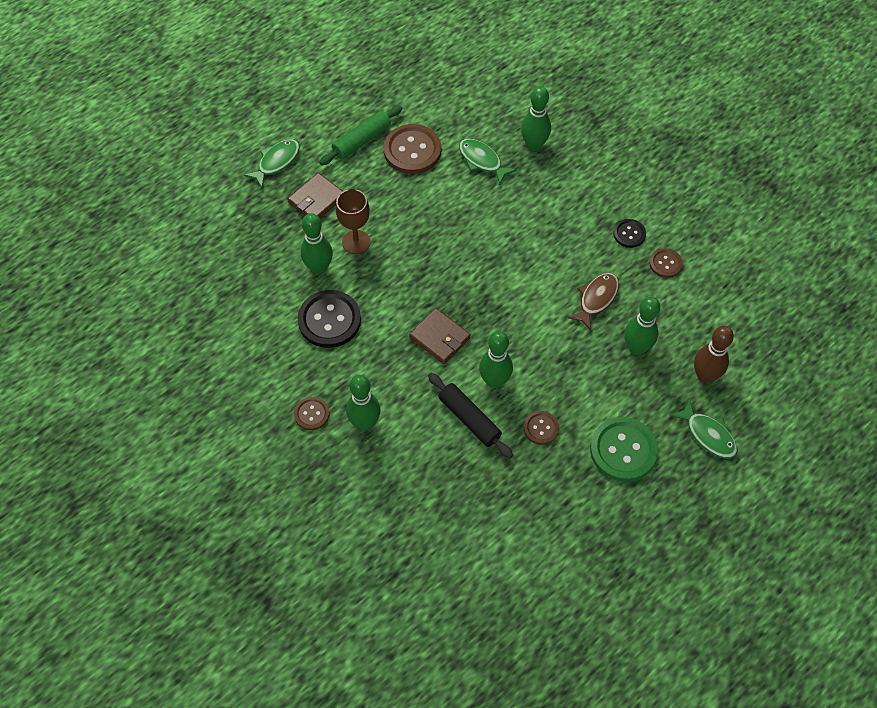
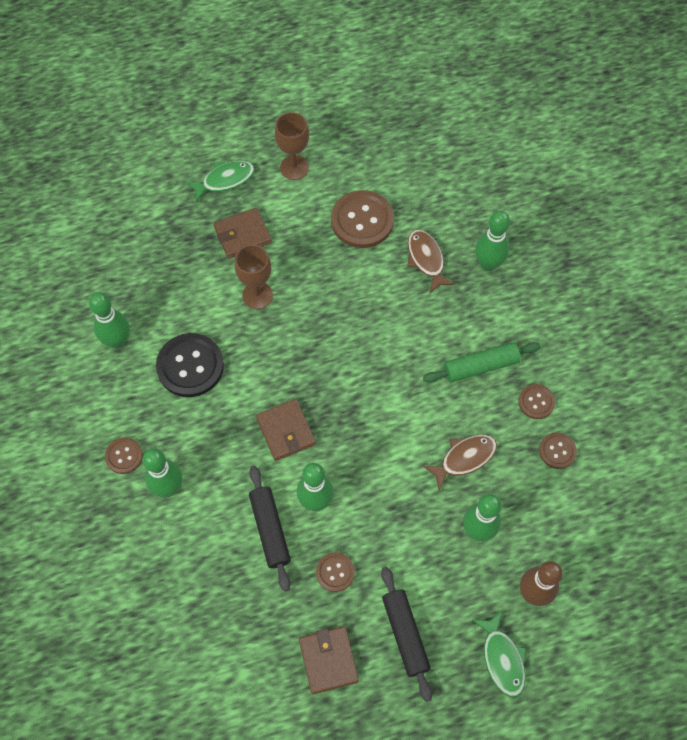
camera: 25 degrees right, 5 degrees up
green bowling pin [301,213,333,275] -> green bowling pin moved to [89,292,130,348]
green rolling pin [319,105,402,165] -> green rolling pin moved to [423,342,541,383]
green fish [459,139,517,185] -> brown fish [408,230,455,294]
green button [590,417,658,482] -> black rolling pin [381,567,432,702]
black button [613,219,646,248] -> brown button [518,384,555,419]
none -> brown goblet [275,112,309,180]
none -> brown wallet [299,626,359,694]

